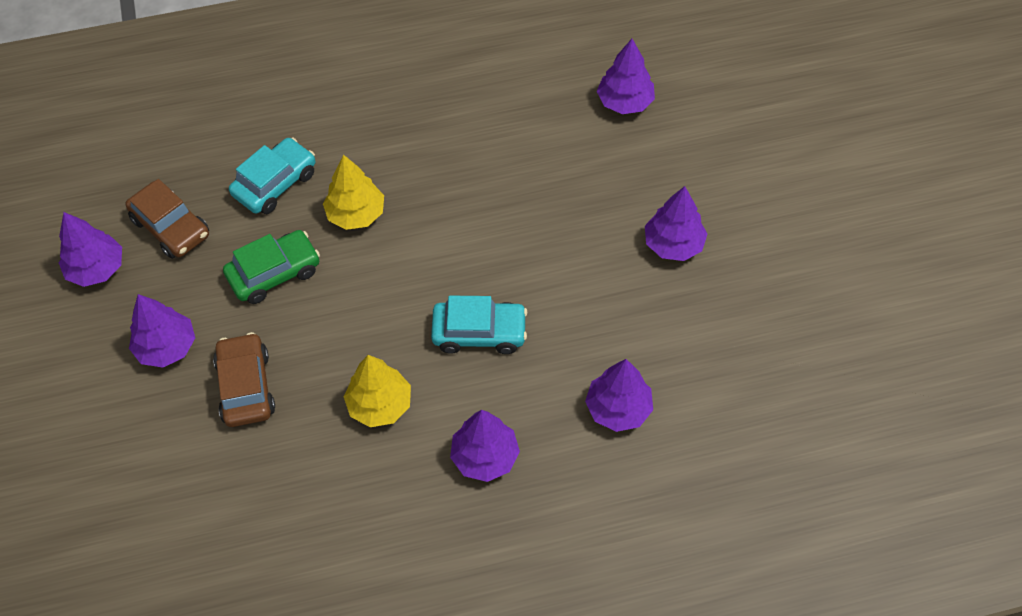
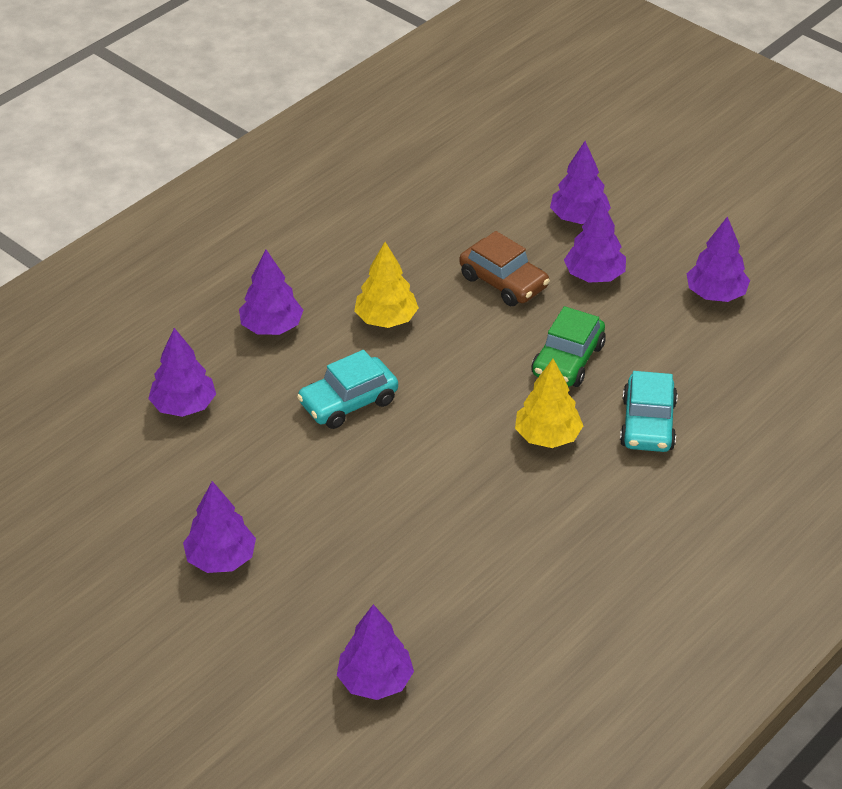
camera: 145 degrees right, 15 degrees down
brown car [126,179,209,259] -> none
none -> purple tree [550,141,611,224]

